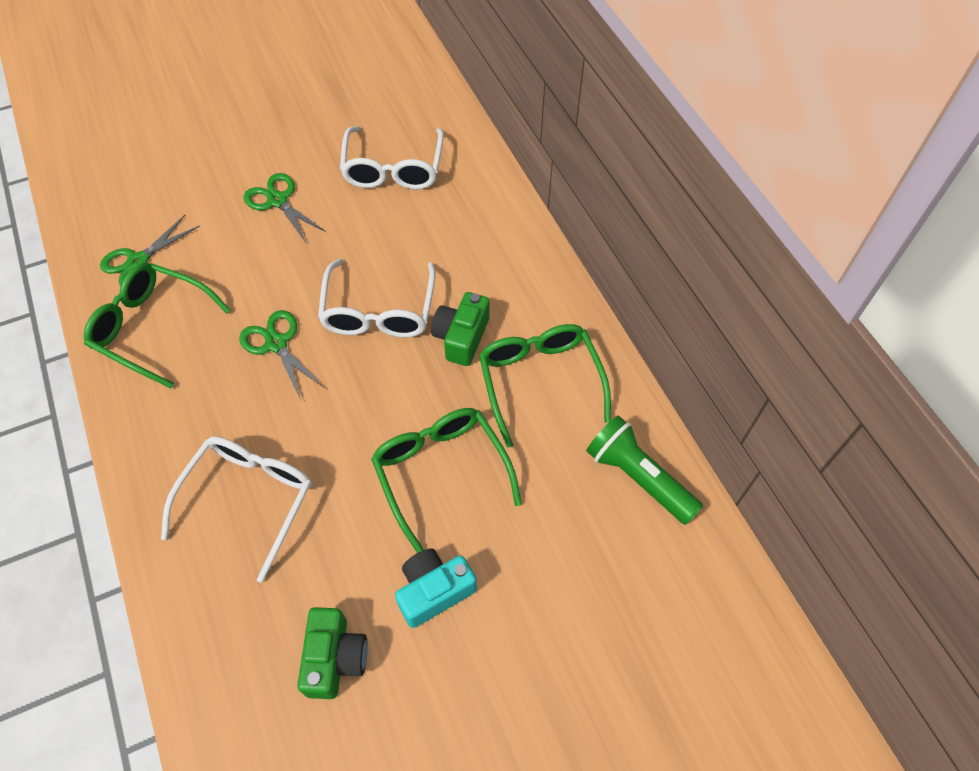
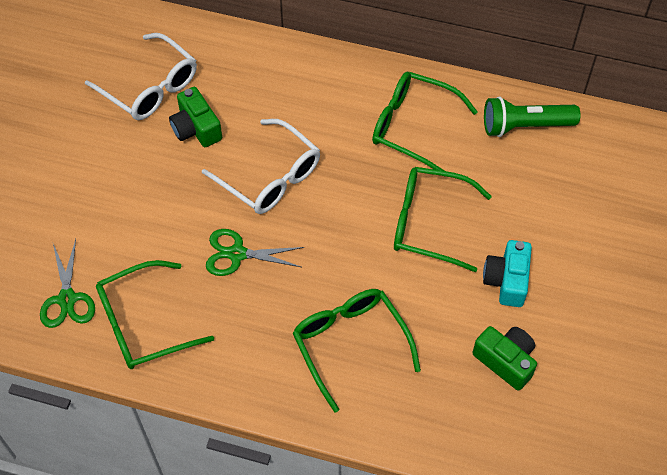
camera: 50 degrees left, 0 degrees up
white glasses [161,436,312,583] -> green glasses [293,289,421,413]
green scissors [243,173,326,242] -> none
green camera [431,292,489,366] -> green camera moved to [169,87,222,147]

